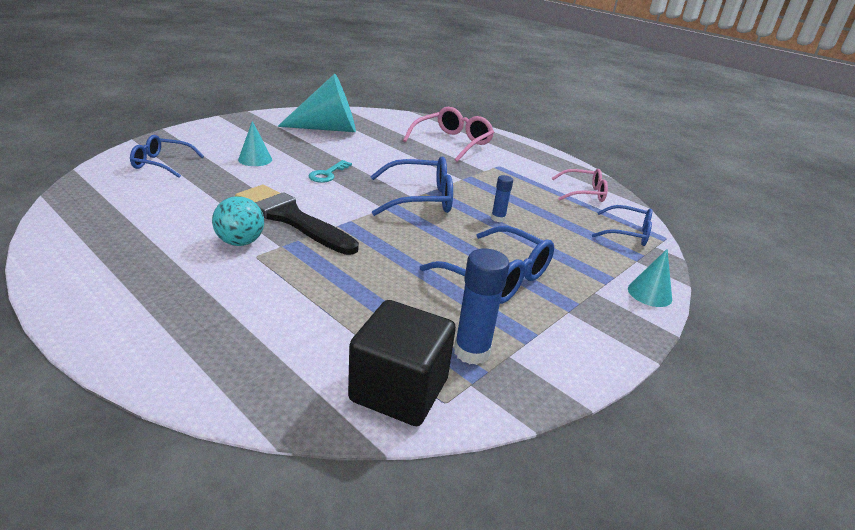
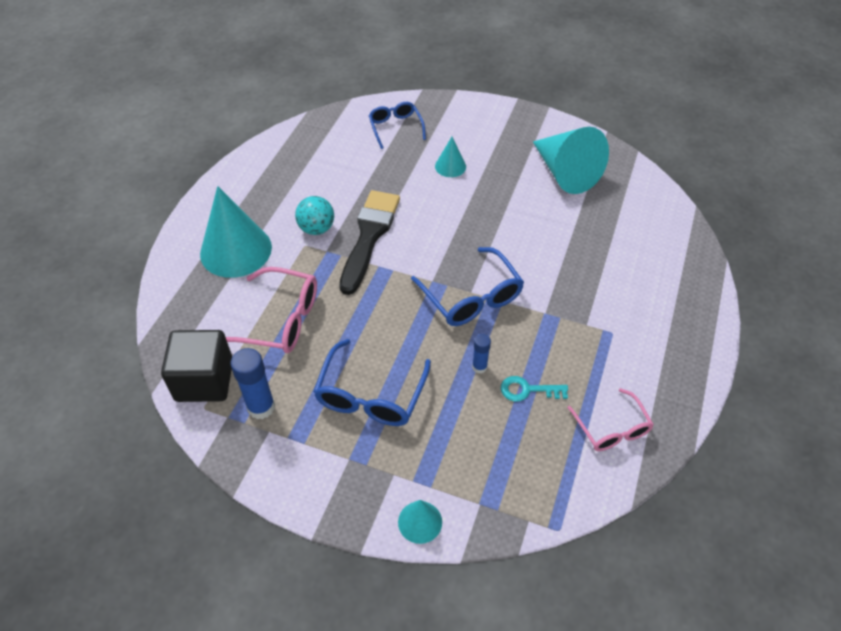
camera: 70 degrees right, 20 degrees up
turquoise key [308,160,352,183] -> turquoise key moved to [501,376,568,402]
pink glasses [403,107,494,162] -> pink glasses moved to [226,267,317,353]
blue glasses [592,205,652,246] -> none
none -> turquoise cone [200,186,272,278]

